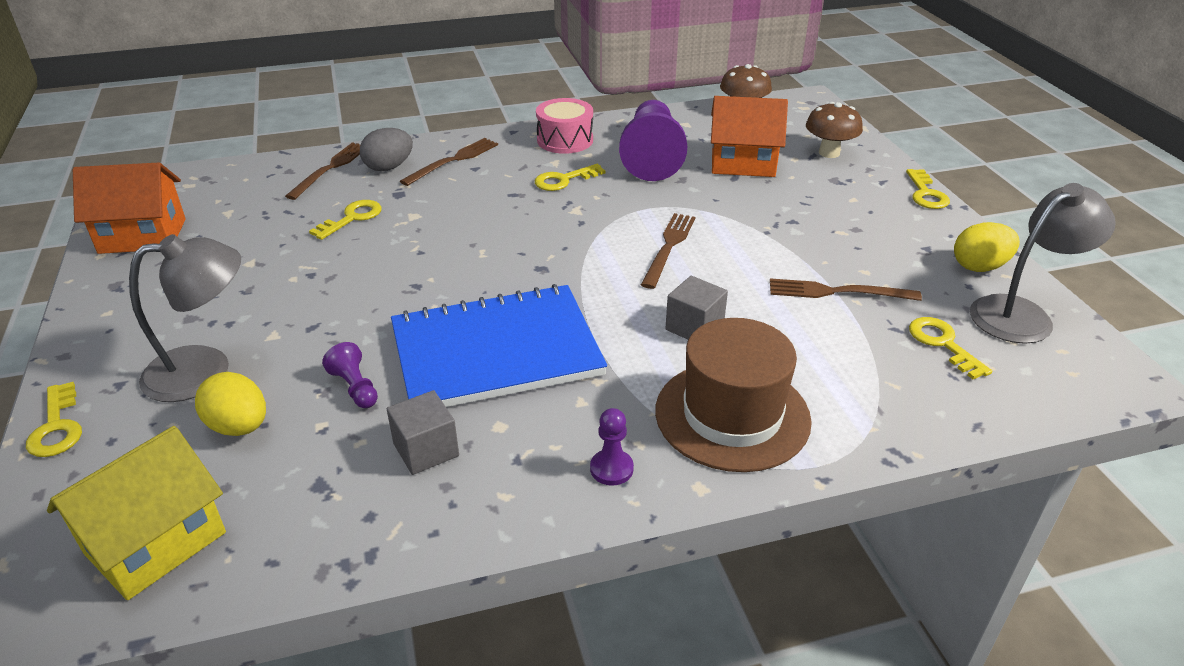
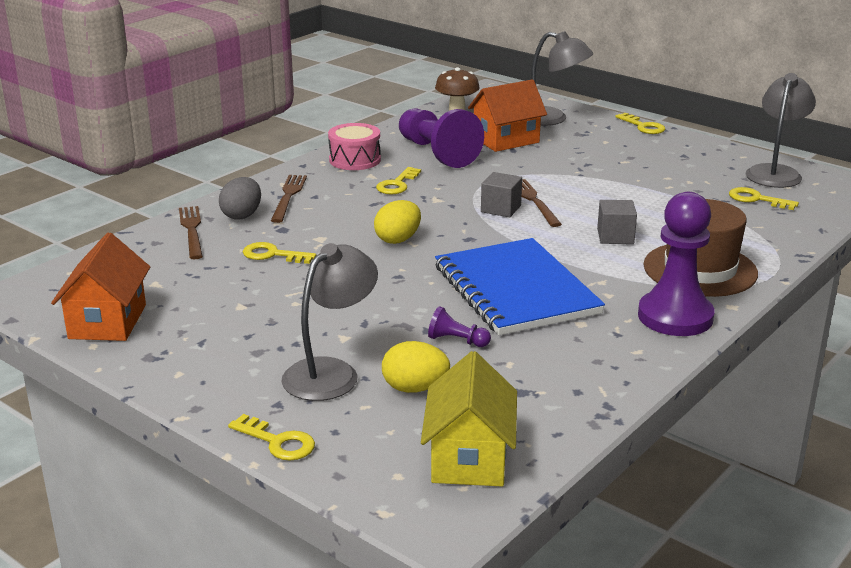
camera: 35 degrees left, 10 degrees down
orange house [73,163,186,254] -> orange house turned 45 degrees counterclockwise [51,233,150,341]
yellow key [309,200,382,240] -> yellow key turned 75 degrees counterclockwise [243,242,316,264]
grey cube [387,390,459,475] -> grey cube moved to [481,172,522,217]
blue notebook [391,284,607,407] -> blue notebook turned 60 degrees counterclockwise [435,238,605,335]
purple pawn [590,408,634,485] -> purple pawn [638,192,715,336], size x2.34
brown fork [770,278,922,301] -> none
brown mushroom [806,102,863,158] -> grey lamp [531,31,593,126]
yellow egg [954,222,1020,272] -> yellow egg moved to [374,200,421,244]

